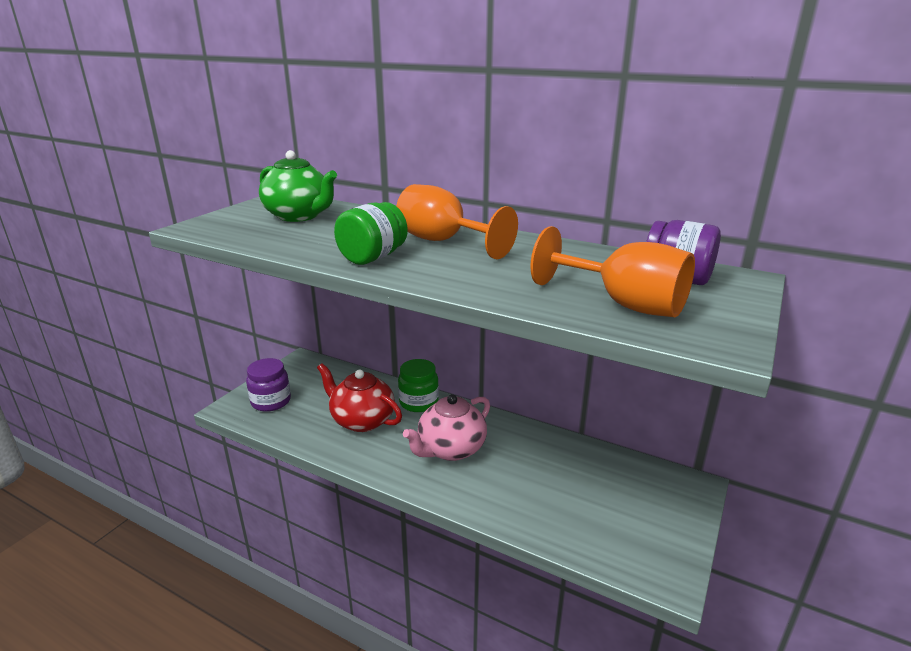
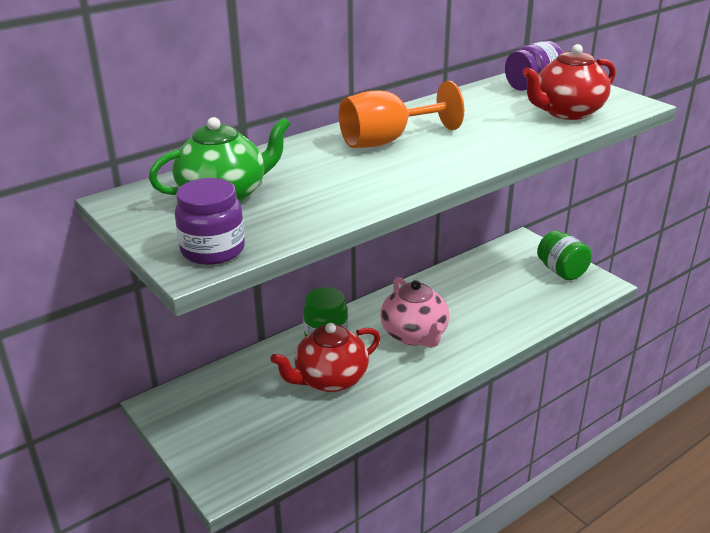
camera: 65 degrees left, 5 degrees up
purple jar [246,358,291,412] -> purple jar moved to [175,178,245,265]
green jar [334,202,408,265] -> green jar moved to [537,231,592,280]
orange goblet [530,226,695,317] -> red teapot [523,44,616,120]

